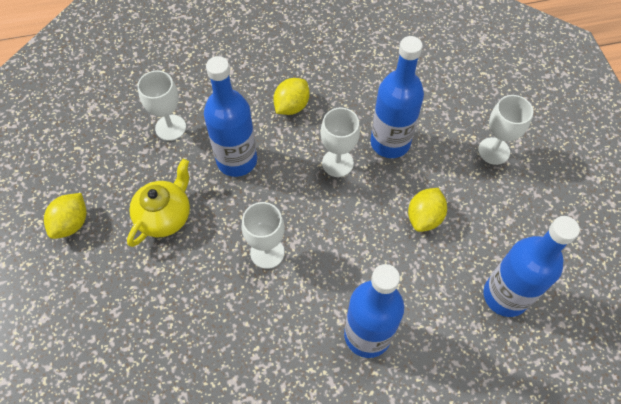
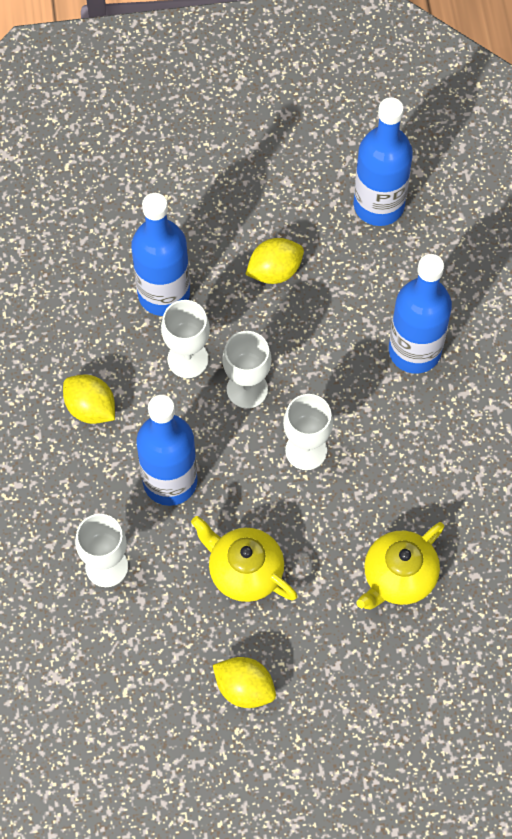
camera: 85 degrees left, 5 degrees up
yellow lemon [408,188,447,232] -> yellow lemon turned 60 degrees counterclockwise [245,238,304,284]
white goblet [478,95,533,165] -> white goblet moved to [222,331,271,409]
none -> yellow teapot [356,522,444,609]

